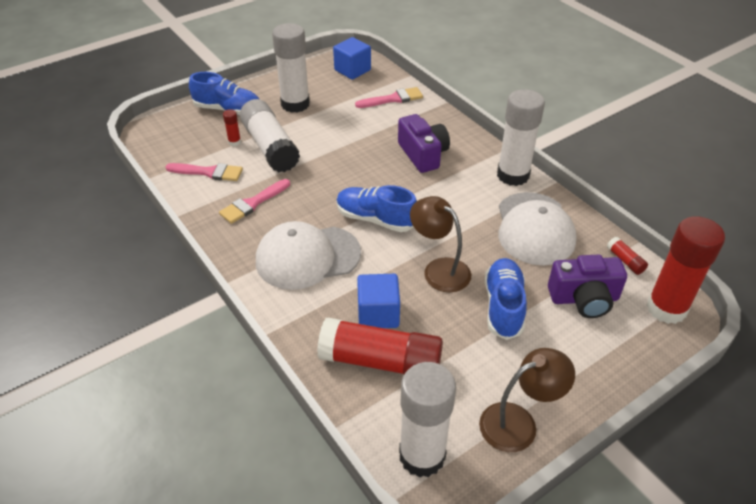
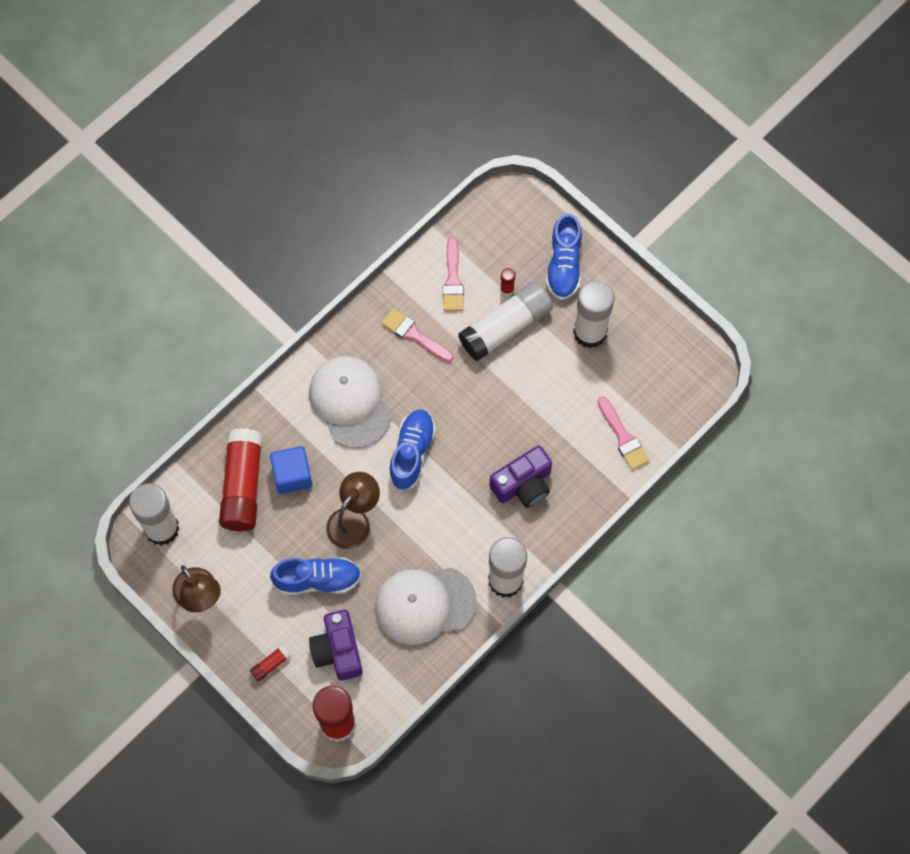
camera: 80 degrees right, 25 degrees up
blue cube [333,37,371,80] -> none
red glue stick [607,237,648,275] -> red glue stick moved to [250,645,291,682]

